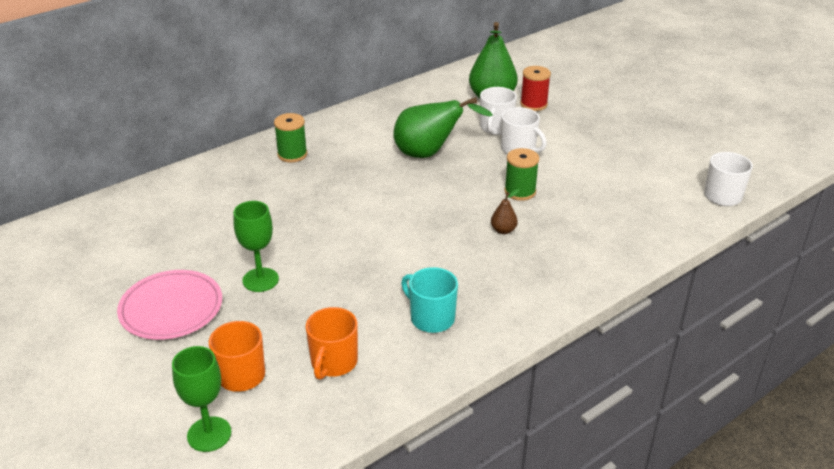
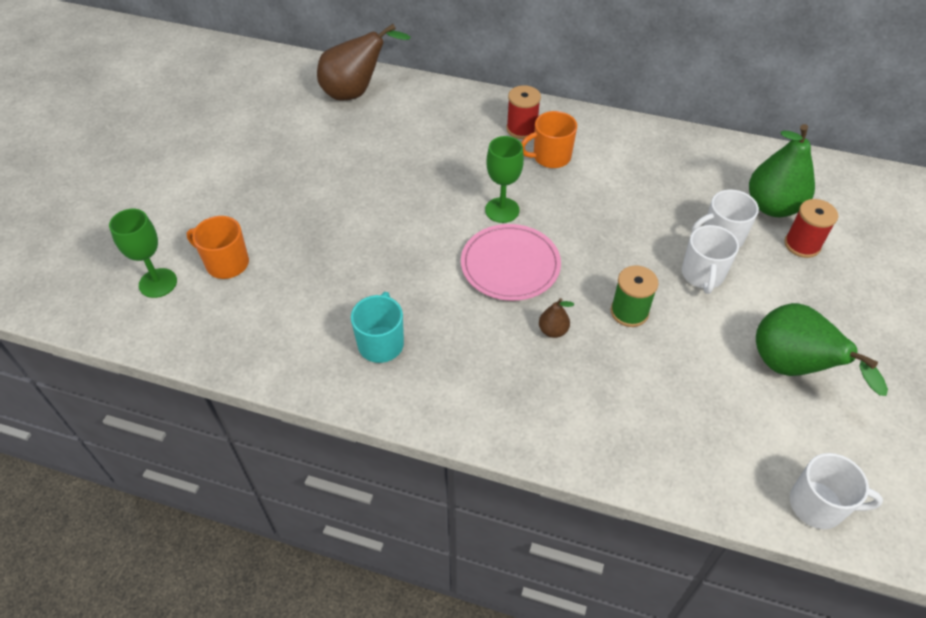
camera: 55 degrees right, 15 degrees up
pink plate [117,270,222,340] -> pink plate moved to [461,224,561,301]
green goblet [233,201,279,292] -> green goblet moved to [485,136,524,223]
green spool [274,113,307,162] -> red spool [507,85,541,139]
orange mug [306,307,358,380] -> orange mug moved to [521,111,577,168]
green pear [394,97,493,158] -> green pear moved to [756,303,888,396]
none -> brown pear [317,24,411,101]

